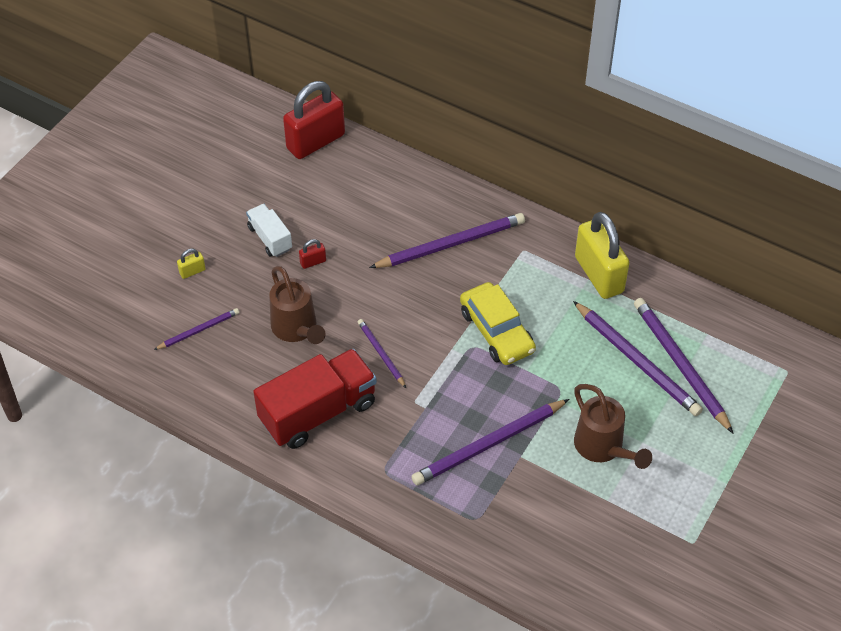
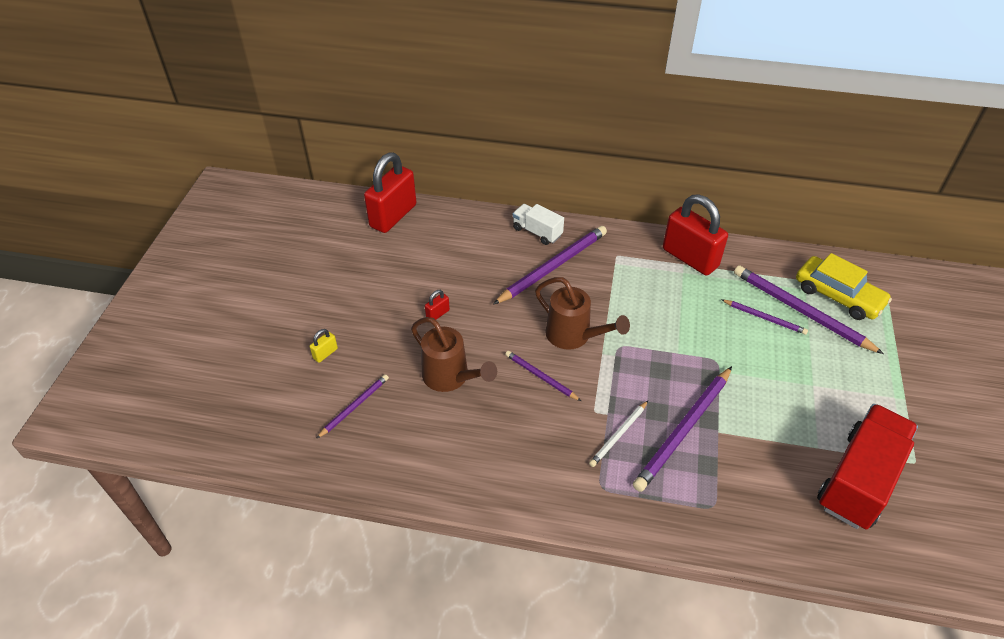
camera: 20 degrees left, 5 degrees down
white truck [246,204,292,257] -> white truck moved to [513,204,564,245]
red truck [253,349,377,449] -> red truck moved to [817,404,918,529]
yellow car [460,282,536,365] -> yellow car moved to [796,253,892,320]
purple pencil [573,301,703,416] -> purple pencil [721,299,808,335], size x0.54
brown watering can [574,384,652,469] -> brown watering can moved to [535,277,630,350]
yellow padlock [575,212,629,299] -> red padlock [663,194,728,276]
none -> white pencil [589,401,648,467]

